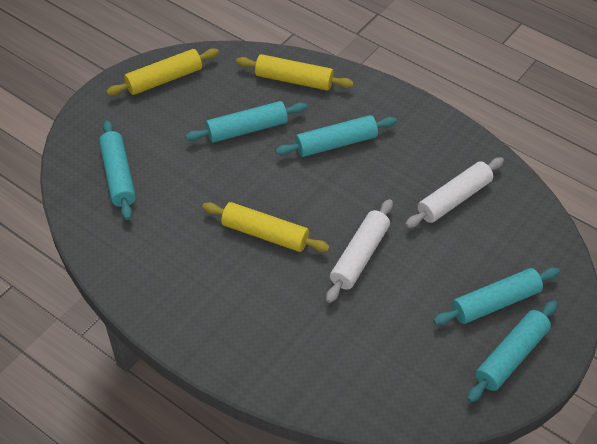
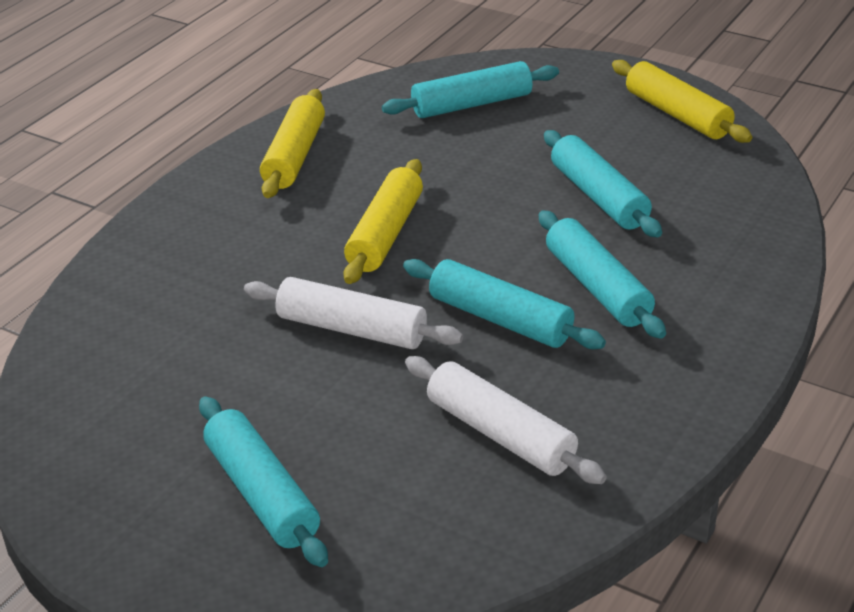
camera: 85 degrees right, 15 degrees down
yellow rolling pin [236,54,354,91] -> yellow rolling pin moved to [260,89,325,198]
turquoise rolling pin [467,300,558,402] -> turquoise rolling pin moved to [403,259,606,349]

